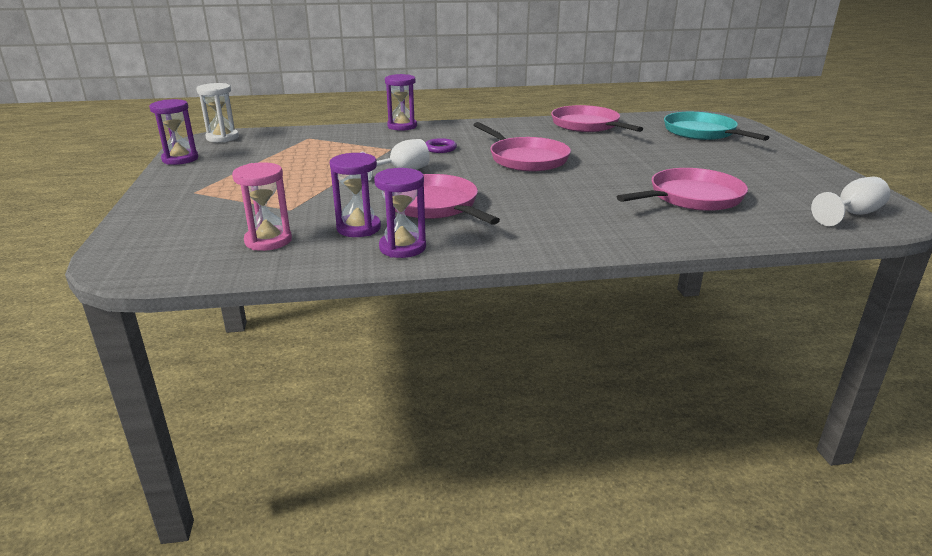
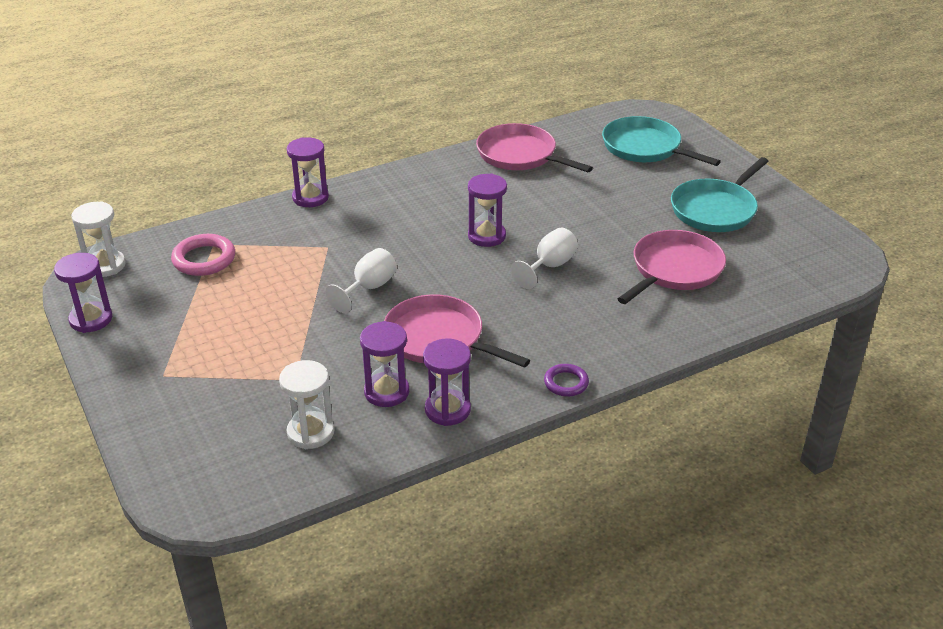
camera: 20 degrees left, 10 degrees up
pink hourglass [232,162,292,251] -> white hourglass [279,360,334,449]
purple ring [425,138,457,153] -> purple ring moved to [544,364,589,397]
pink pan [474,122,571,171] -> purple hourglass [468,174,507,247]
white goblet [811,177,890,226] -> white goblet moved to [511,228,578,289]
none -> pink ring [171,234,235,276]
none -> turquoise pan [671,157,769,232]

